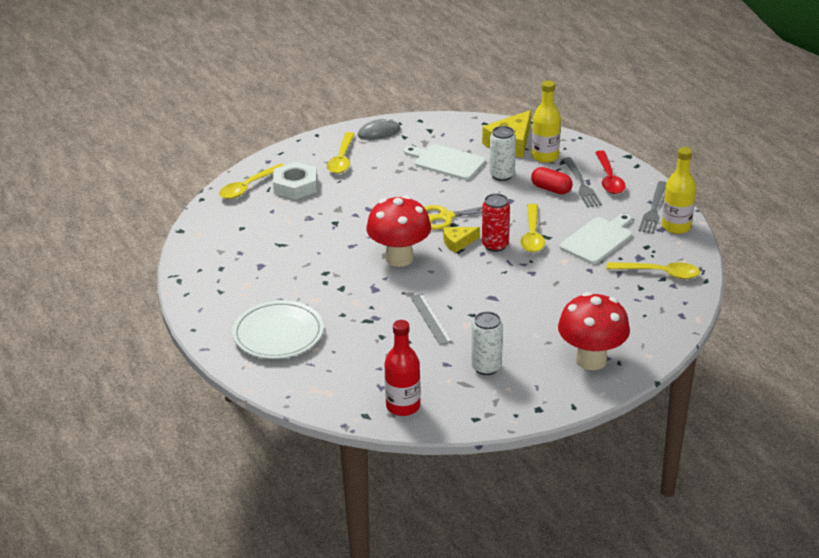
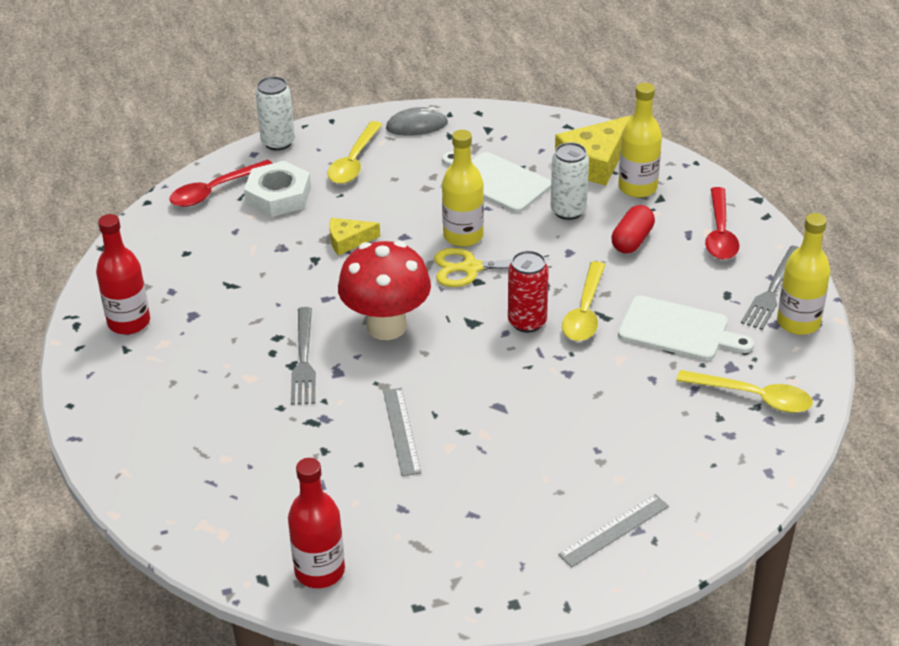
camera: 10 degrees right, 5 degrees up
yellow spoon [219,163,284,199] -> red spoon [170,159,273,207]
white plate [232,301,324,359] -> none
yellow cheese [443,227,480,253] -> yellow cheese moved to [330,218,380,255]
white can [471,311,503,375] -> white can moved to [255,76,295,151]
red capsule [531,167,572,194] -> red capsule turned 75 degrees clockwise [611,205,655,254]
red mushroom [558,292,630,370] -> grey ruler [558,494,669,568]
white cutting board [560,214,632,264] -> white cutting board turned 60 degrees clockwise [618,295,754,360]
grey fork [563,157,602,208] -> grey fork moved to [291,307,316,405]
none -> red bottle [96,214,150,335]
none -> yellow bottle [442,130,484,247]

